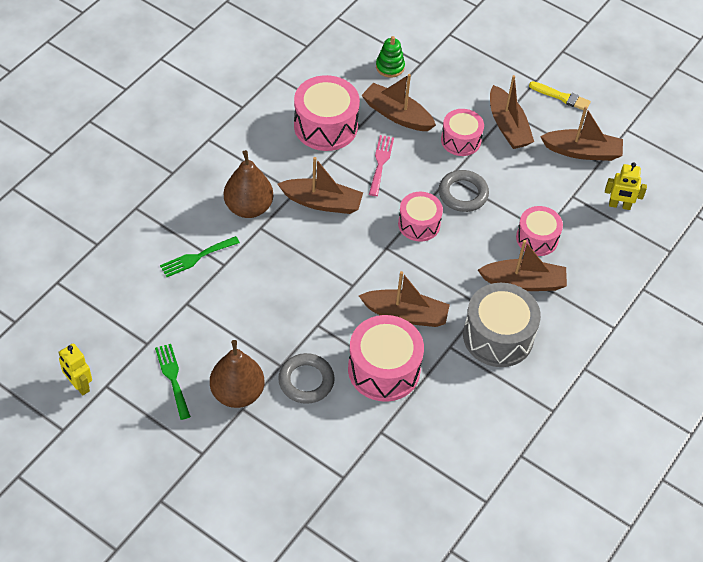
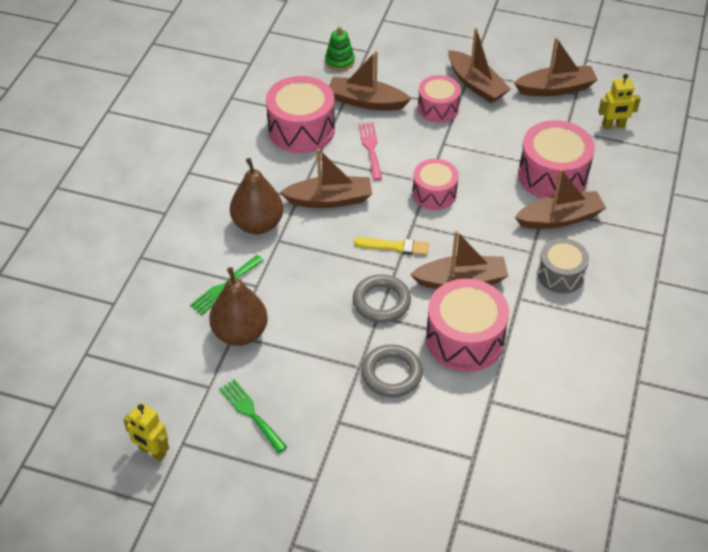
camera: 15 degrees left, 5 degrees down
brown pear [210,340,264,408] -> brown pear moved to [209,267,268,346]
grey ring [439,170,489,212] -> grey ring moved to [353,274,411,323]
grey drum [463,283,541,367] -> grey drum [537,238,589,294], size x0.63
pink drum [516,206,563,256] -> pink drum [518,120,595,199], size x1.59
yellow brush [529,81,591,110] -> yellow brush moved to [354,237,429,256]

